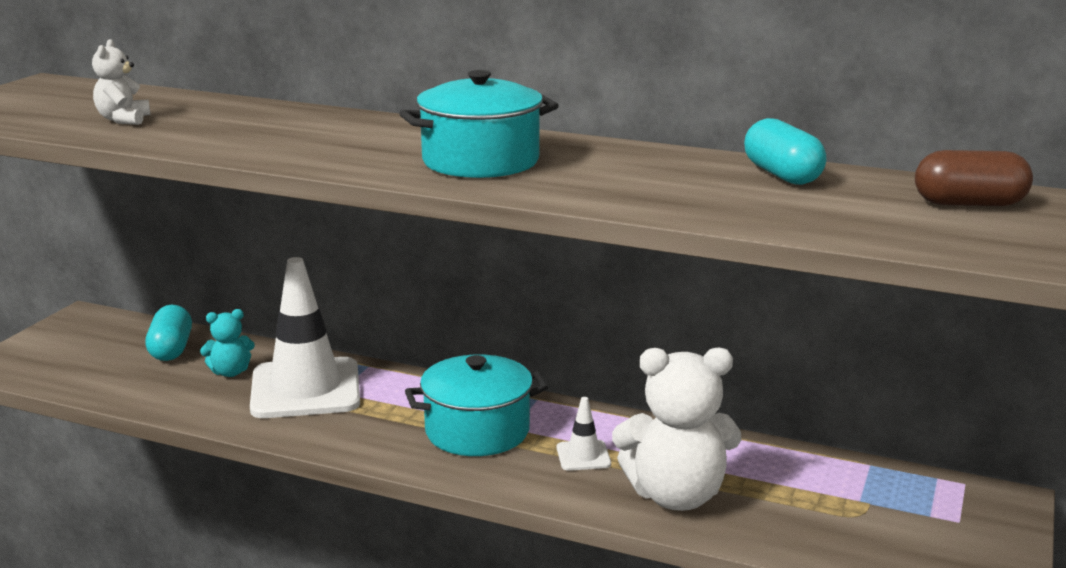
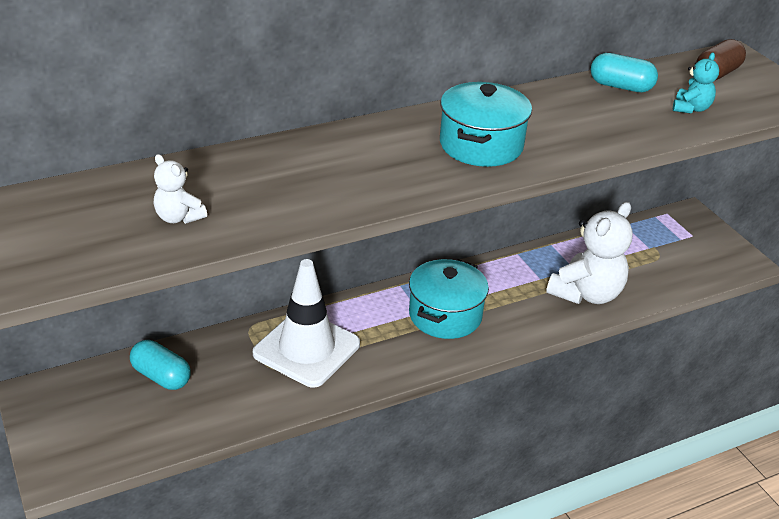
camera: 50 degrees left, 15 degrees up
turquoise teddy bear [200,309,255,377] -> turquoise teddy bear moved to [673,53,719,114]
white traffic cone [557,397,611,471] -> none

